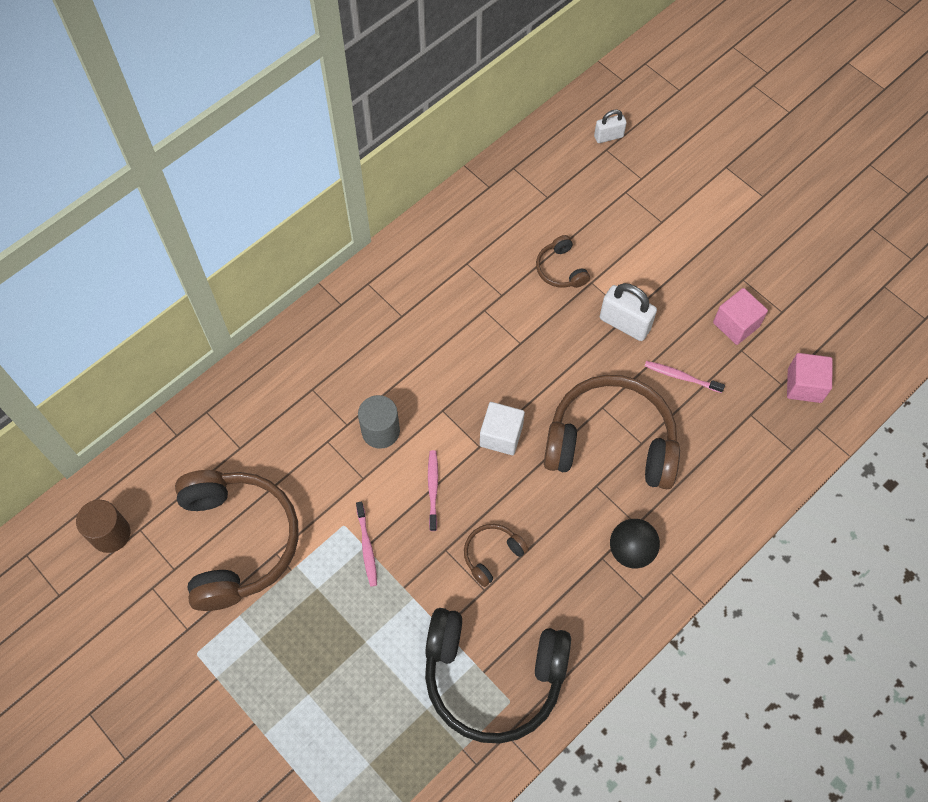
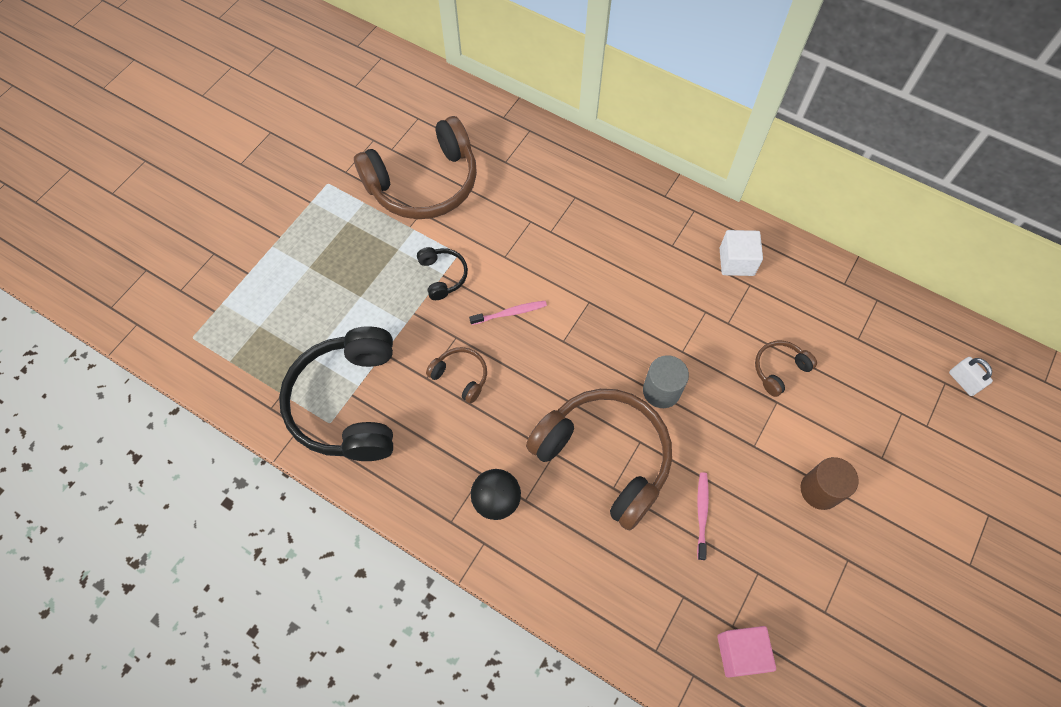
camera: 75 degrees right, 0 degrees up
brown cylinder [76,500,130,553] -> brown cylinder moved to [801,457,859,510]
pink toothbrush [356,501,377,587] -> black headphones [417,247,468,300]
grey cylinder [358,395,400,449] -> grey cylinder moved to [643,355,689,408]
white cube [480,402,525,455] -> white cube moved to [720,230,763,276]
brown headphones [544,375,680,489] -> brown headphones turned 45 degrees counterclockwise [526,389,672,531]
white padlock [600,283,657,341] -> none
pink cube [713,288,768,345] -> none

